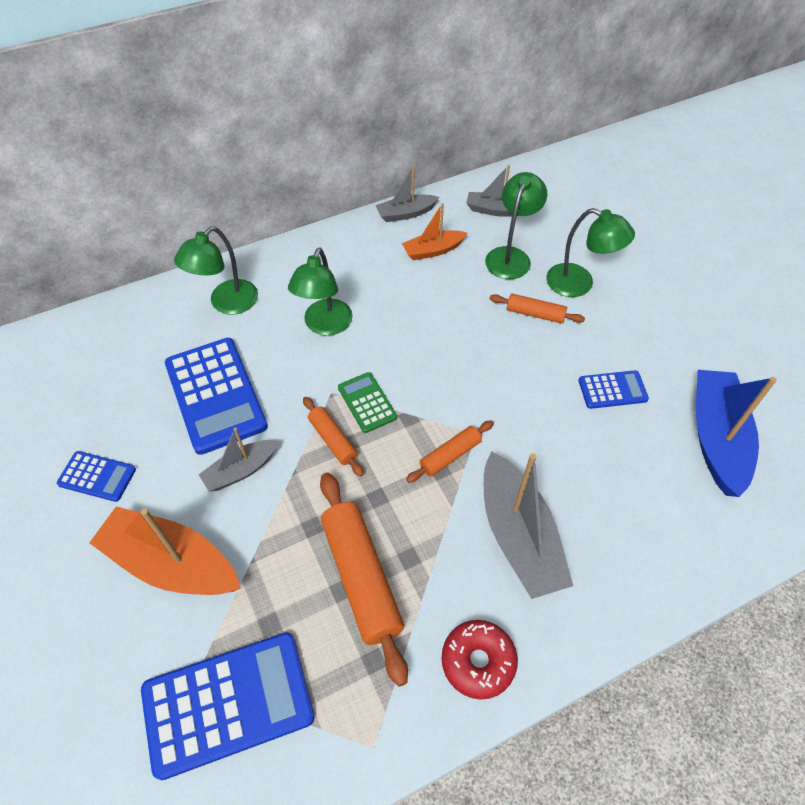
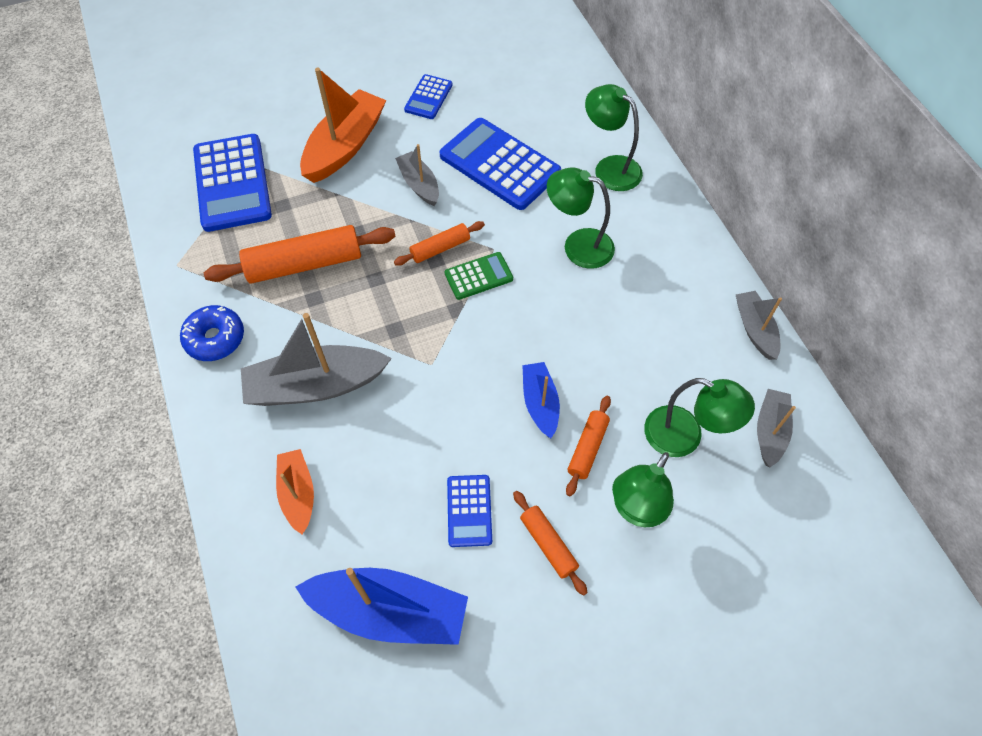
camera: 95 degrees right, 5 degrees up
blue calculator [165,338,268,455] -> blue calculator turned 60 degrees clockwise [440,118,561,210]
orange boat [402,203,467,260] -> orange boat moved to [276,449,314,534]
orange rolling pin [406,420,494,483] -> orange rolling pin moved to [513,491,588,596]
red donut [442,620,518,699] -> blue donut [180,305,244,361]
none -> blue boat [522,362,560,438]

